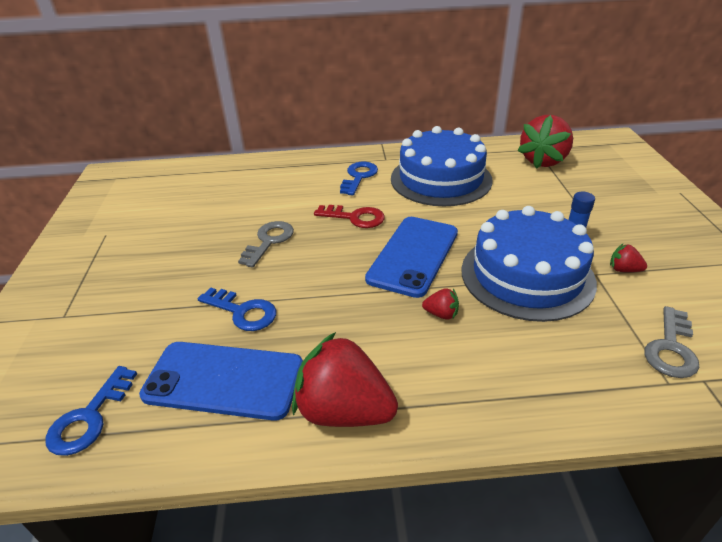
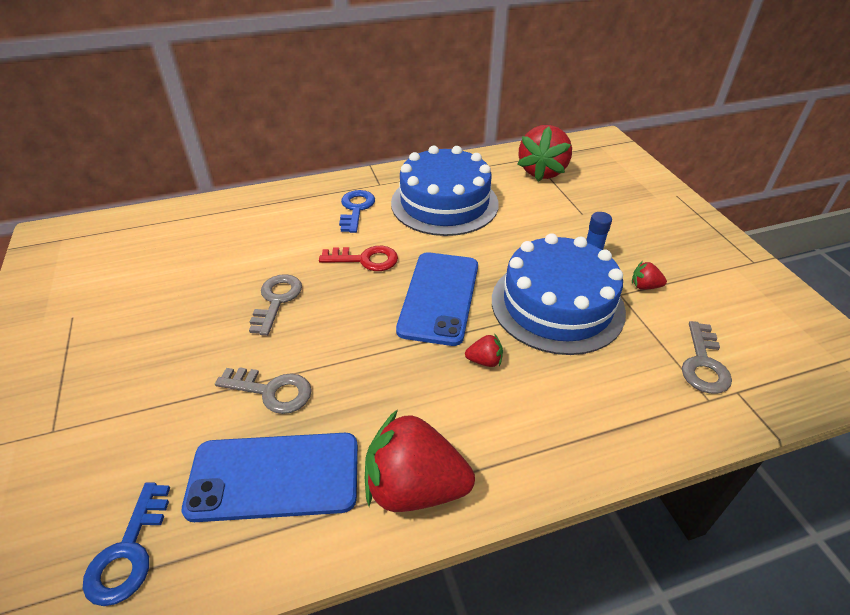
camera: 15 degrees left, 5 degrees up
blue key [198,288,276,331] -> grey key [215,367,312,414]

